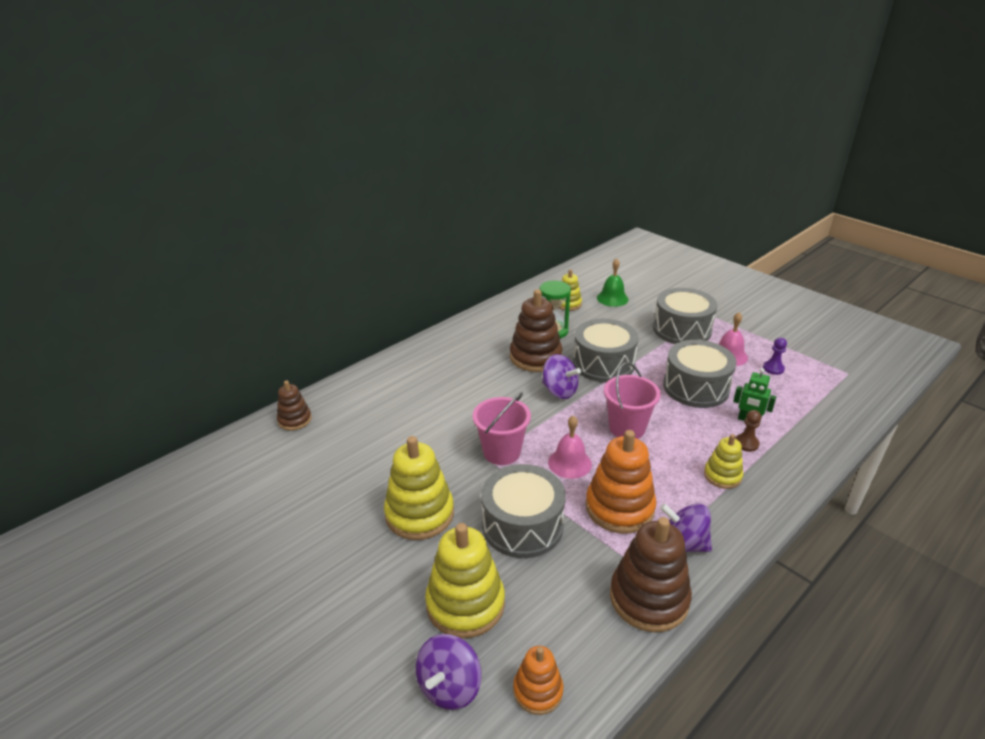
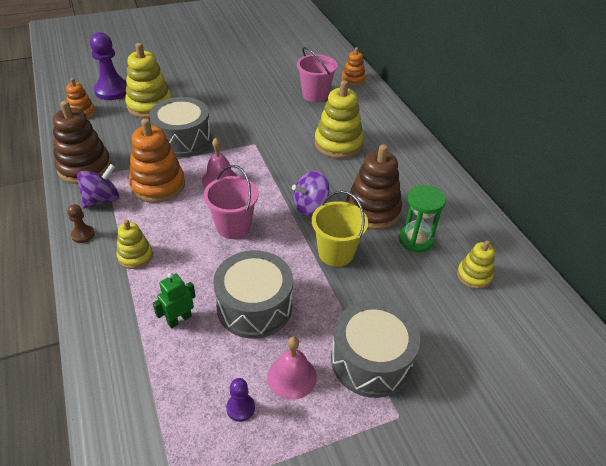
camera: 110 degrees right, 10 degrees up
brown stacking toy [277,381,312,431] -> orange stacking toy [342,47,366,86]
yellow stacking toy [384,436,454,540] -> yellow stacking toy moved to [315,80,364,159]
purple spinning top [416,634,482,710] -> purple pawn [90,32,127,100]
pink bucket [473,392,531,465] -> pink bucket moved to [297,47,337,102]
grey drum [573,319,638,382] -> yellow bucket [312,191,368,267]
green bell [597,258,629,307] -> none
brown pawn [735,410,761,452] -> brown pawn moved to [67,204,95,243]

